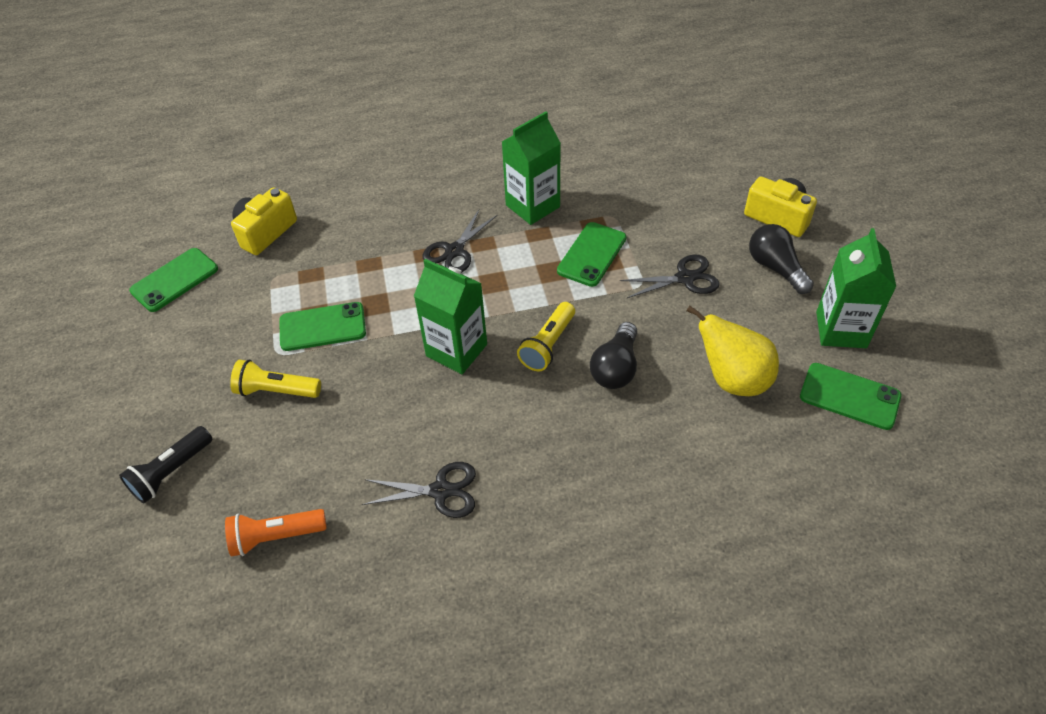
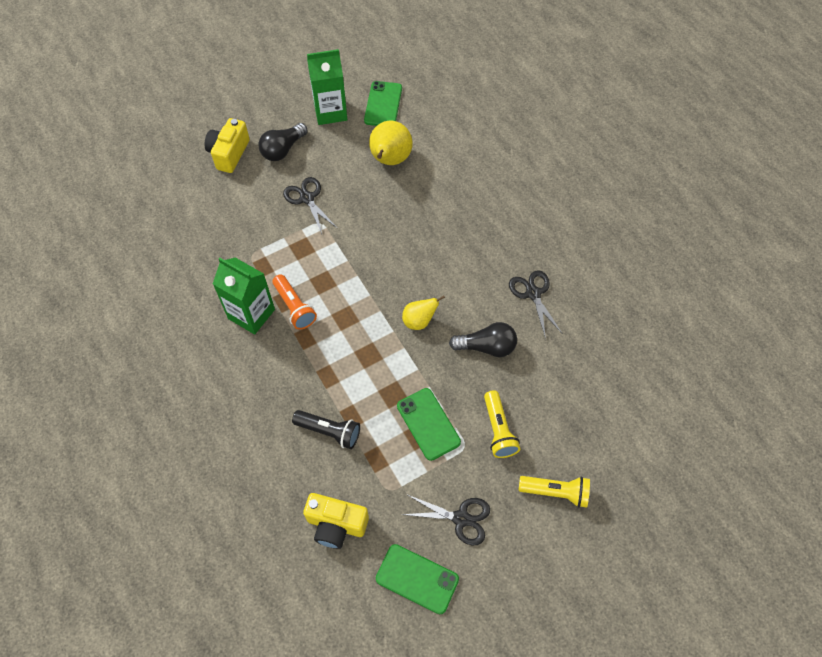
camera: 110 degrees left, 10 degrees up
black flashlight [119,426,212,503] -> black flashlight moved to [292,410,360,449]
orange flashlight [225,509,327,557] -> orange flashlight moved to [272,274,317,330]
green carton [414,259,487,374] -> yellow pear [402,295,445,330]
black scissors [422,208,497,273] -> black scissors moved to [401,494,490,546]
yellow flashlight [517,302,575,371] -> yellow flashlight moved to [519,476,590,508]
green phone [557,222,626,287] -> none
black light bulb [590,322,637,389] -> black light bulb moved to [449,322,517,357]

